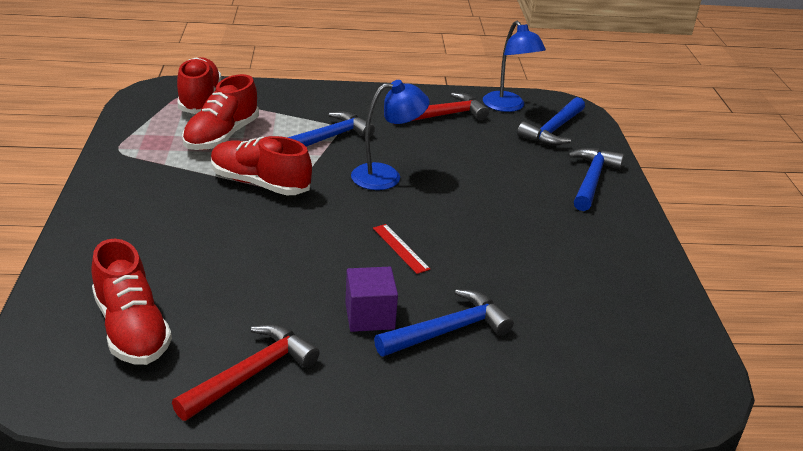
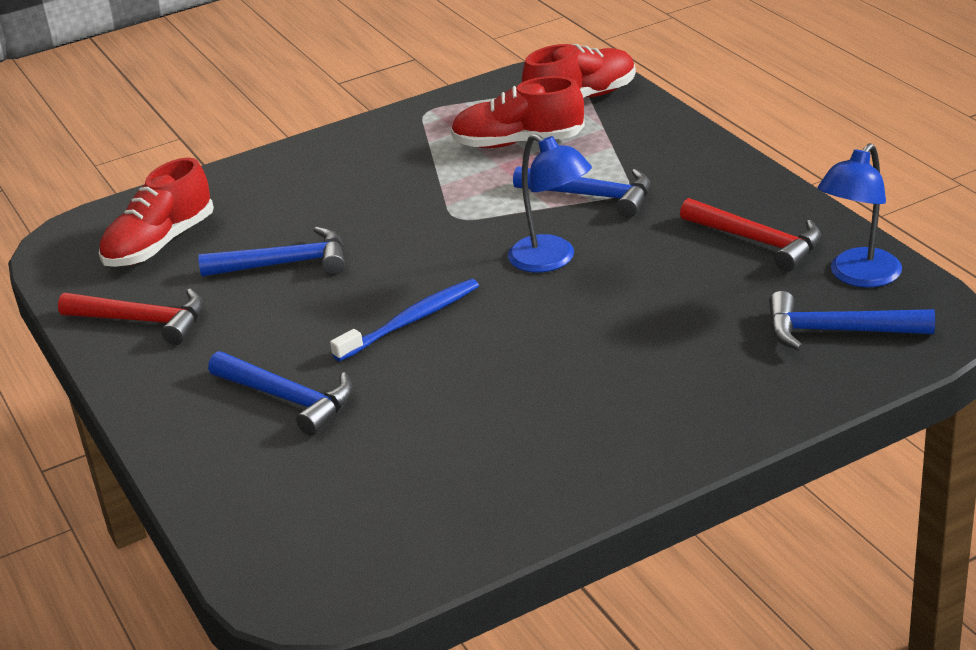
camera: 70 degrees right, 0 degrees up
red shoe [211,136,312,195] -> none
purple cube [345,267,398,332] -> none
red ruler [373,224,430,274] -> blue toothbrush [330,279,479,361]
blue hammer [568,148,624,211] -> blue hammer moved to [198,226,345,276]

